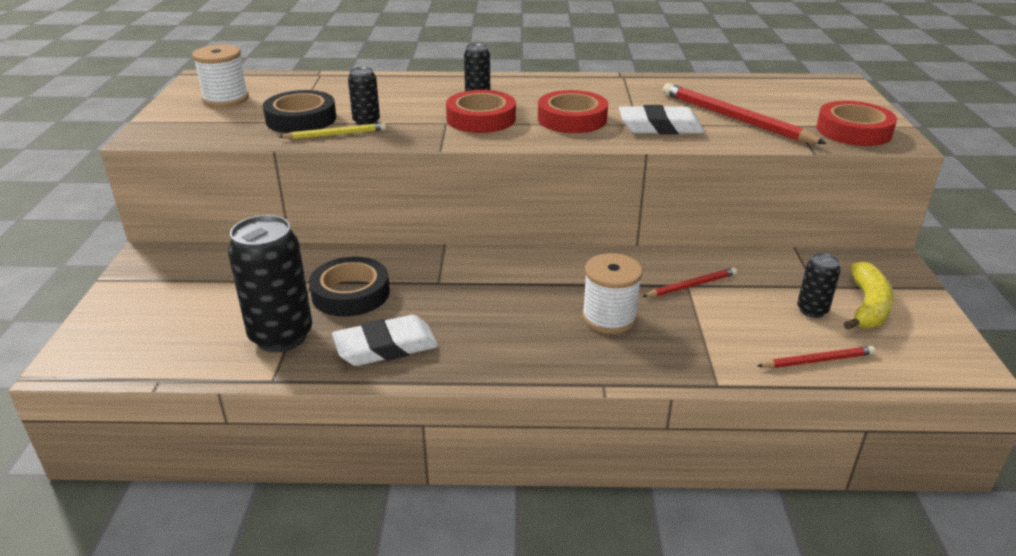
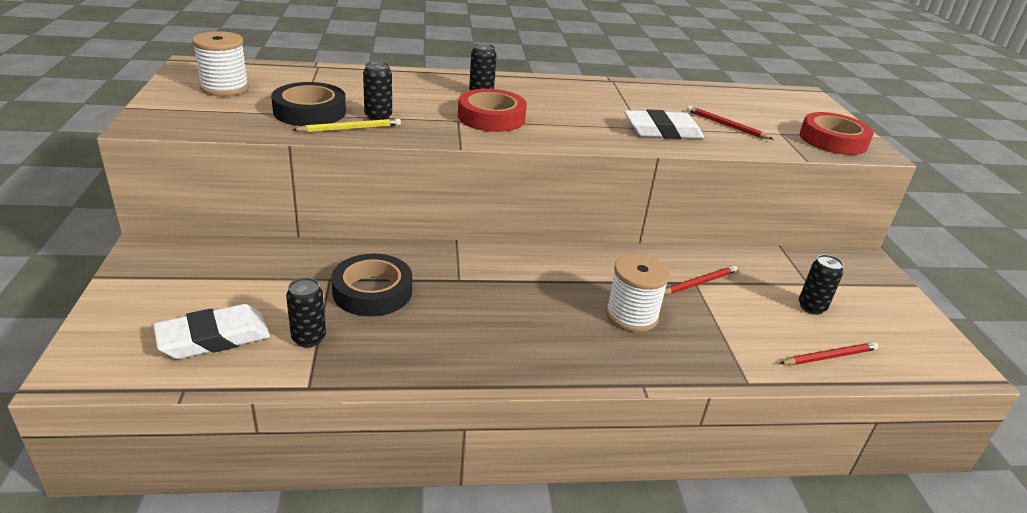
camera: 10 degrees left, 0 degrees up
black can [228,215,312,352] -> black can [286,278,326,348], size x0.51
white eraser [332,315,438,366] -> white eraser moved to [153,304,270,359]
red tape [538,90,608,133] -> none
red pencil [662,83,827,144] -> red pencil [687,106,773,139], size x0.54
yellow banana [844,262,894,330] -> none

